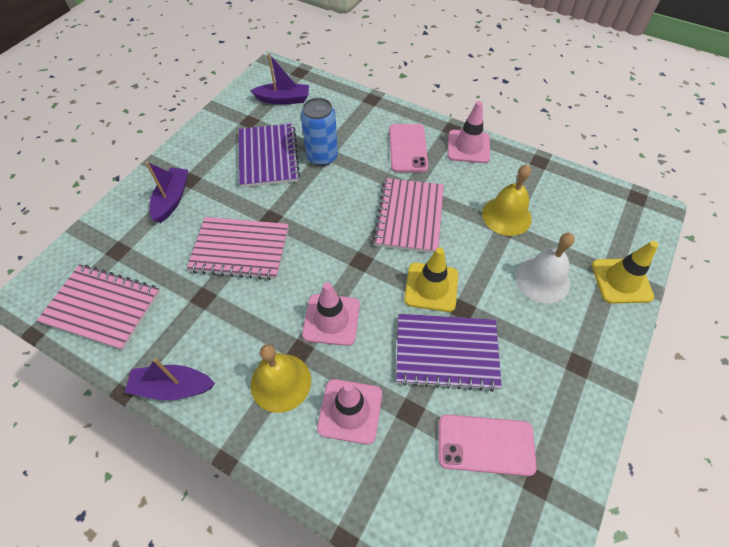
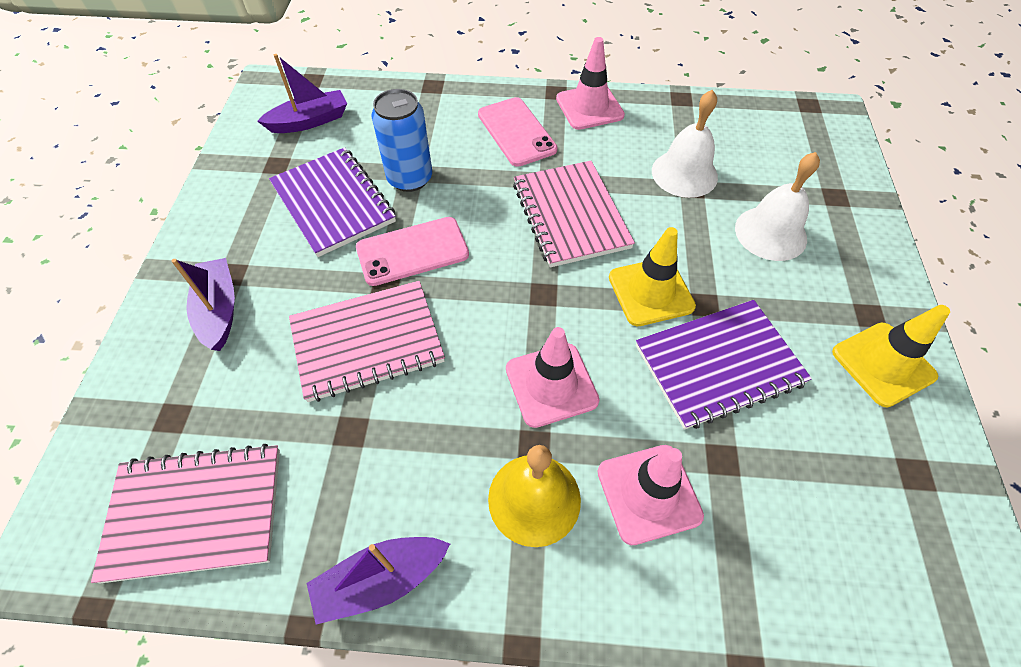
camera: 25 degrees left, 0 degrees up
pink phone [439,414,537,476] -> pink phone moved to [356,217,469,286]
yellow bell [482,164,532,236] -> white bell [652,90,718,198]
yellow traffic cone [592,241,658,304] -> yellow traffic cone moved to [832,305,950,407]

